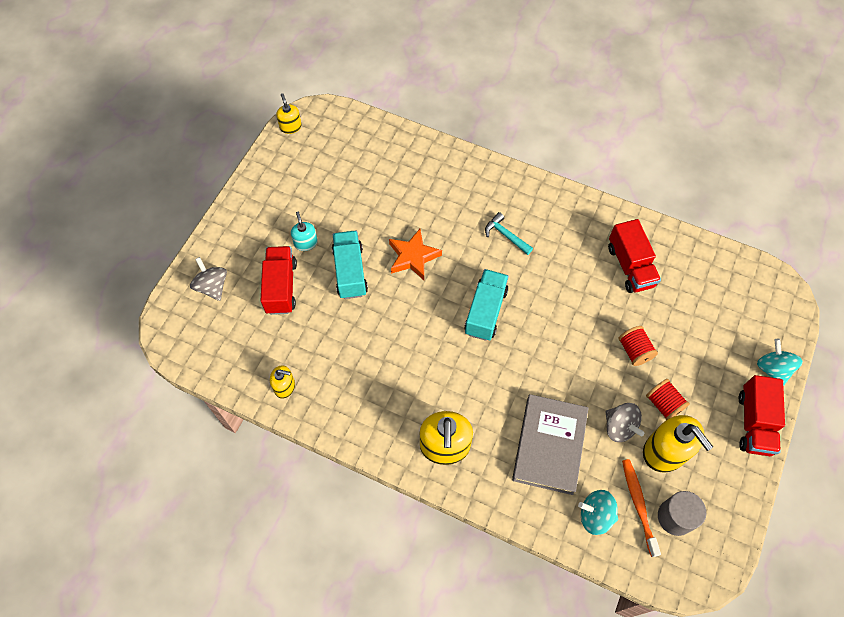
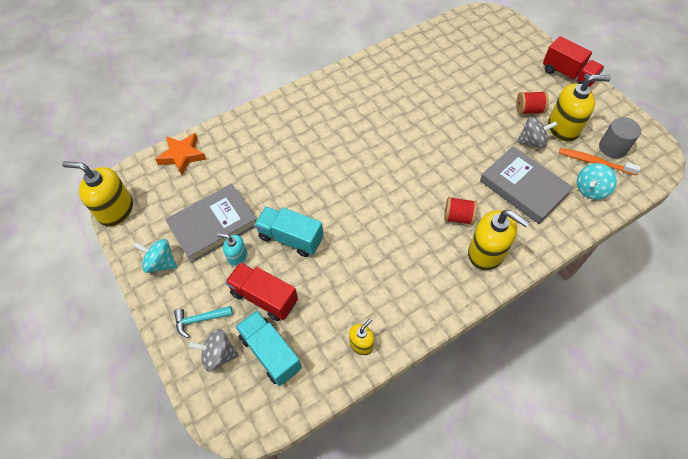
camera: 55 degrees left, 5 degrees down
yellow soap dispenser [276,93,302,134] -> yellow soap dispenser [62,161,133,227], size x1.86
orange star [389,229,442,280] -> orange star moved to [155,133,207,175]
turquoise truck [464,269,509,341] -> turquoise truck moved to [235,310,302,386]
turquoise hammer [485,212,533,255] -> turquoise hammer moved to [174,306,233,338]
red truck [608,219,661,293] -> none
red spool [618,326,658,366] -> red spool moved to [444,197,477,225]
turquoise spinning top [757,339,803,386] -> turquoise spinning top moved to [134,239,177,273]
none -> grey book [165,184,257,263]

